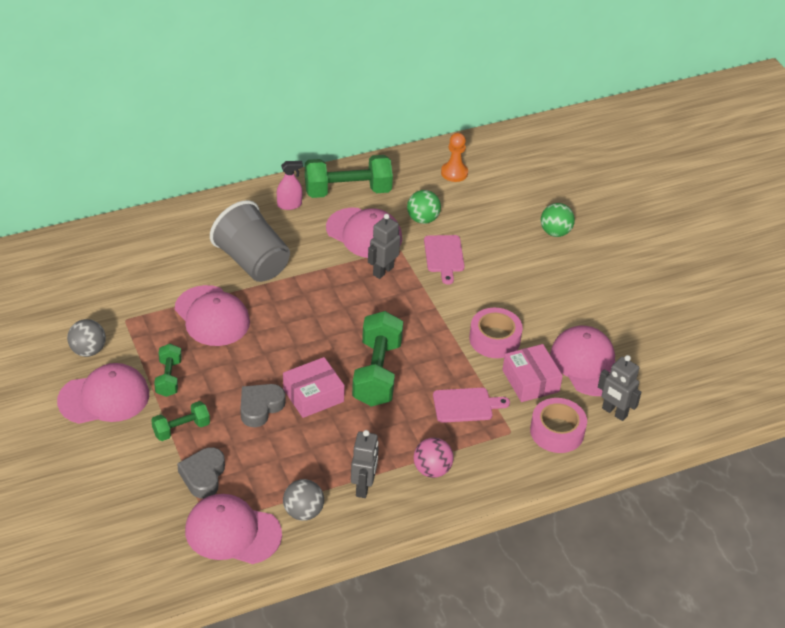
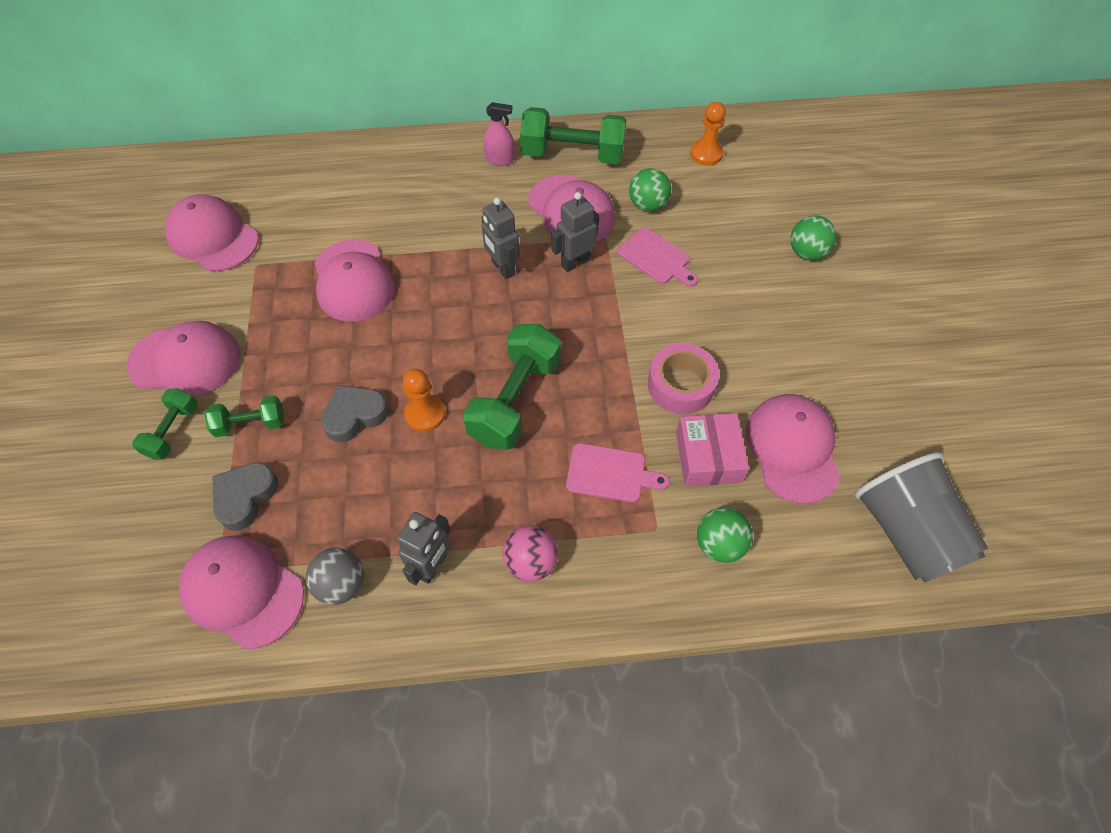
camera: 20 degrees right, 15 degrees up
grey ball [67,319,106,357] -> none
green dumbbell [154,344,182,397] -> green dumbbell moved to [132,388,198,460]
grey cup [210,200,290,282] -> grey cup moved to [854,452,988,583]
pink box [283,357,345,418] -> orange pawn [403,369,446,432]
pink cutting board [424,235,465,285] -> pink cutting board turned 60 degrees counterclockwise [617,227,698,287]
pink tape [530,398,587,453] -> green ball [697,507,753,563]
grey robot [598,355,641,421] -> grey robot moved to [481,197,520,279]
none -> pink cap [165,194,259,271]

